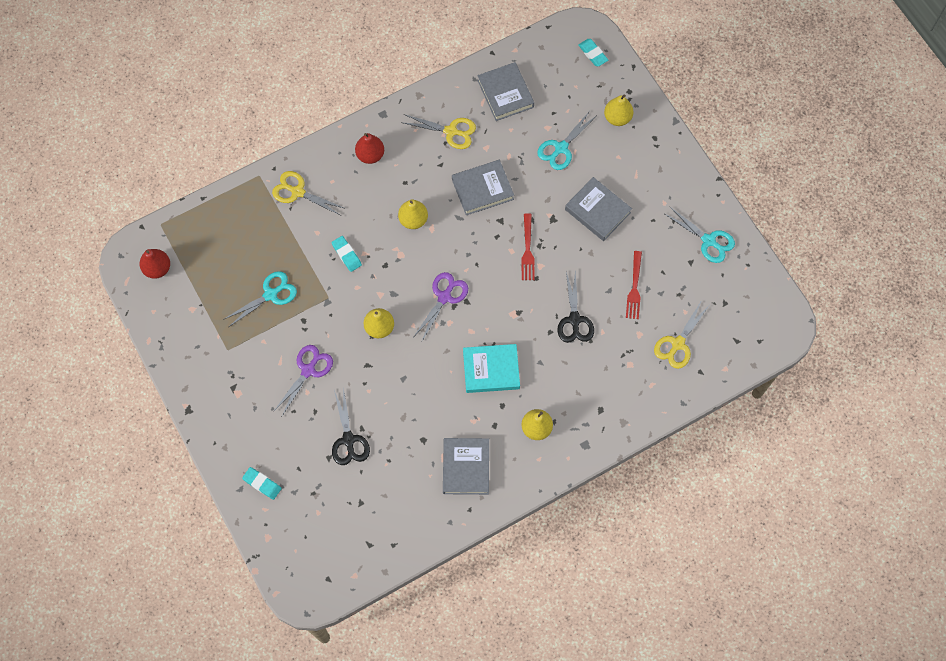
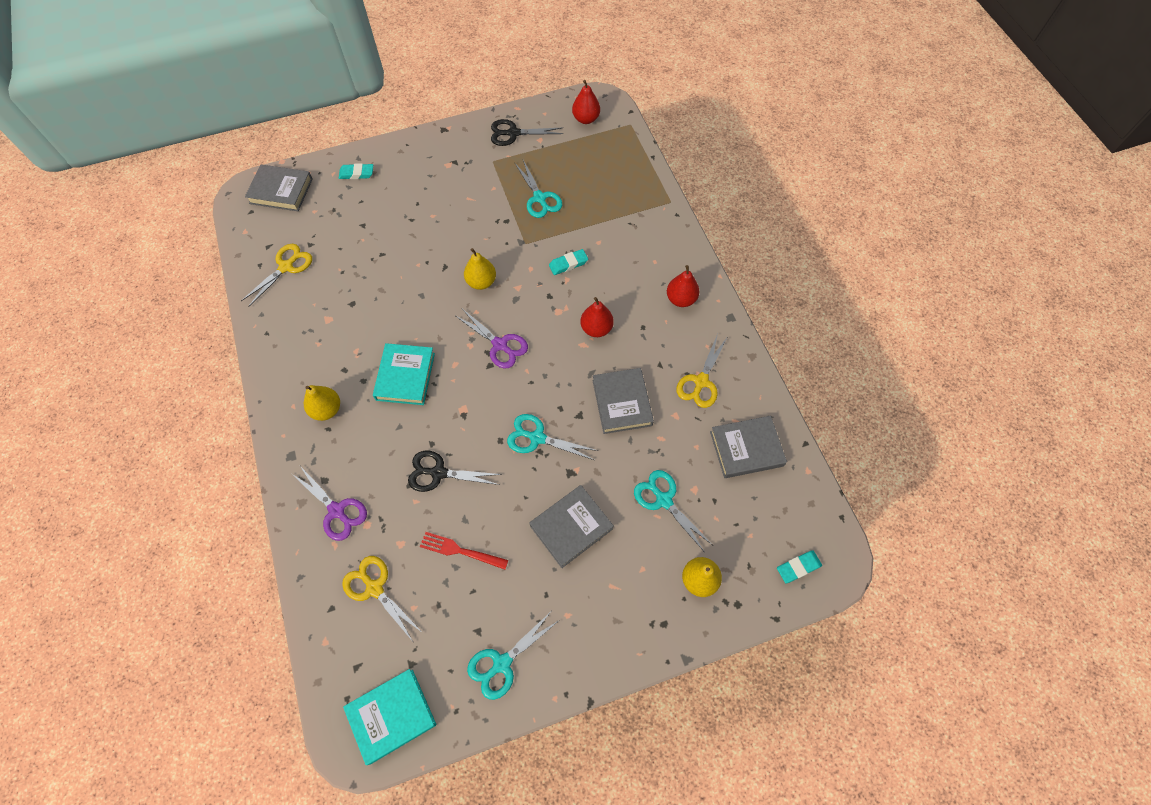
camera: 100 degrees right, 5 degrees down
turquoise eraser [242,467,282,500] -> turquoise eraser turned 45 degrees clockwise [339,163,373,179]
yellow scissors [272,171,346,215] -> yellow scissors moved to [241,244,312,307]
purple scissors [273,345,333,416] -> purple scissors moved to [292,466,367,541]
black scissors [332,387,370,465] -> black scissors moved to [491,119,564,146]
yellow pear [398,199,428,229] -> red pear [580,297,614,337]
grey book [443,438,489,495] -> grey book moved to [245,164,313,211]
red fork [521,213,534,280] -> turquoise scissors [507,414,598,460]
none -> turquoise book [343,669,436,765]

